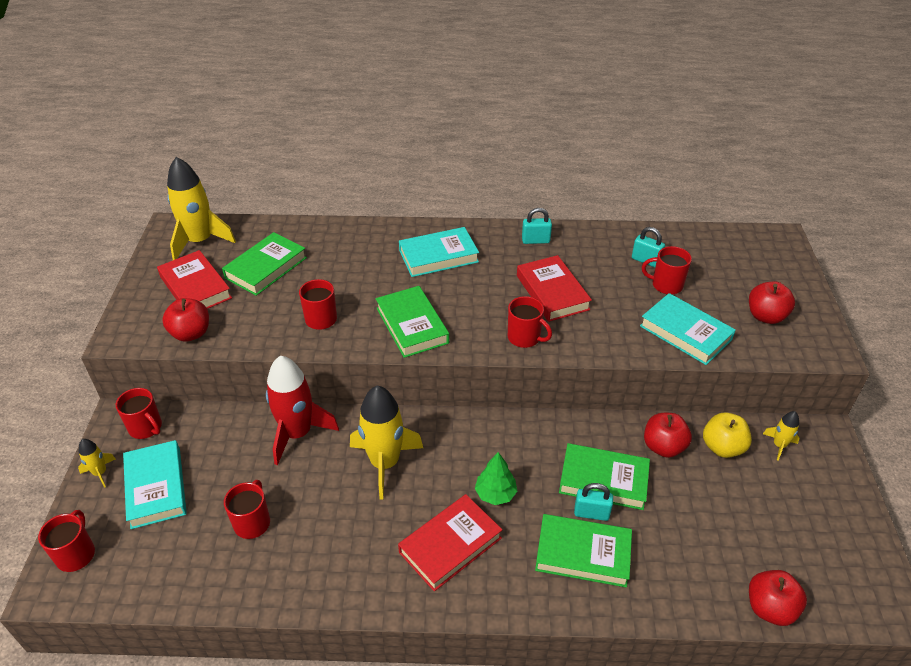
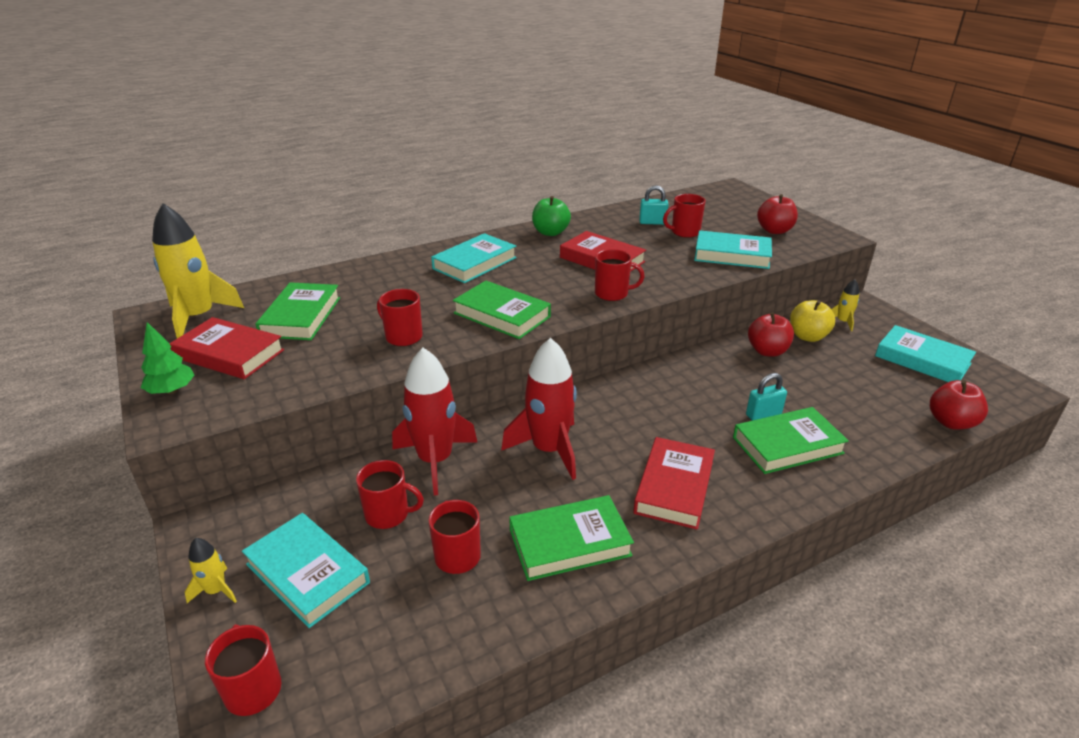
camera: 30 degrees left, 10 degrees down
red mug [116,388,162,439] -> red mug moved to [356,460,424,529]
red apple [162,298,209,342] -> none
yellow rocket [350,386,423,499] -> red rocket [501,338,577,480]
green tree [475,452,517,505] -> green tree moved to [141,322,195,394]
turquoise padlock [522,208,552,244] -> green apple [532,196,571,236]
green book [559,443,650,510] -> green book moved to [509,495,634,581]
none -> turquoise book [875,325,976,382]

